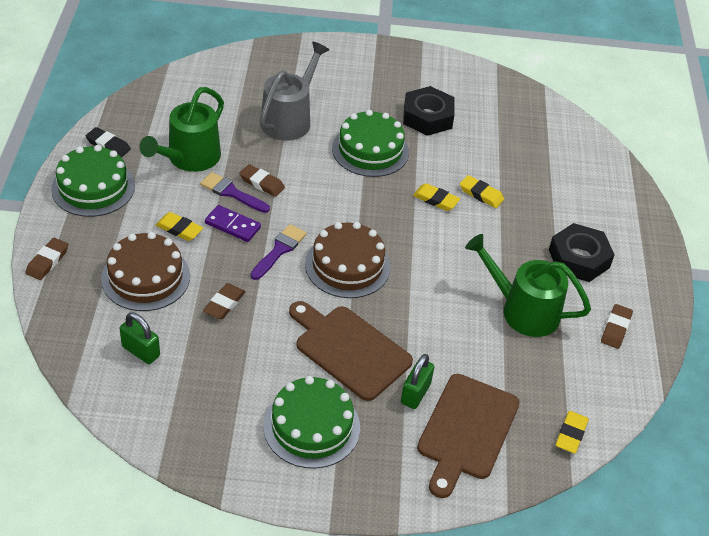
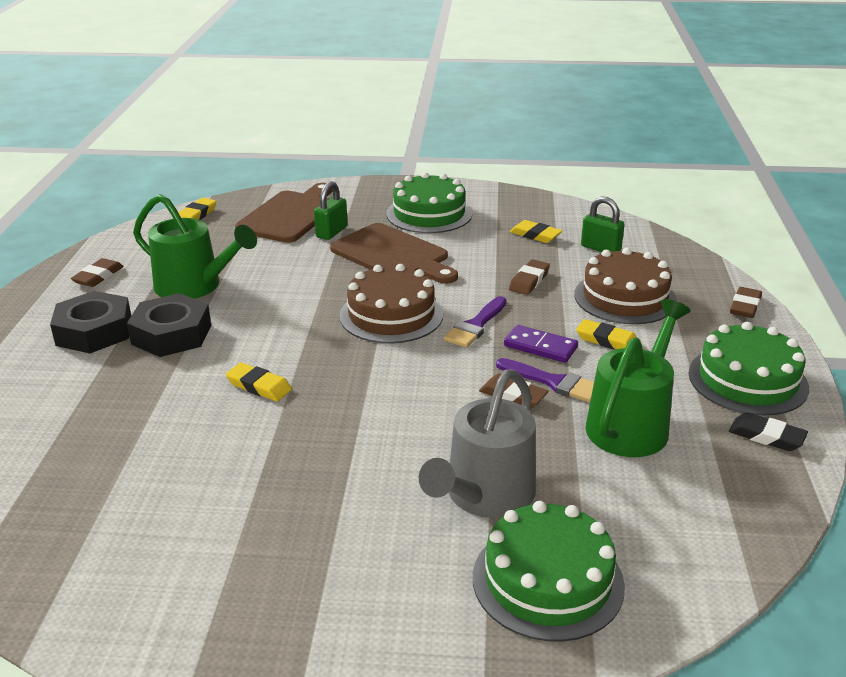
camera: 175 degrees left, 15 degrees down
green cake [332,110,409,177] -> green cake moved to [473,501,625,642]
black nut [403,86,455,136] -> black nut moved to [127,293,211,357]
yellow eraser [460,175,504,208] -> yellow eraser moved to [510,220,562,243]

